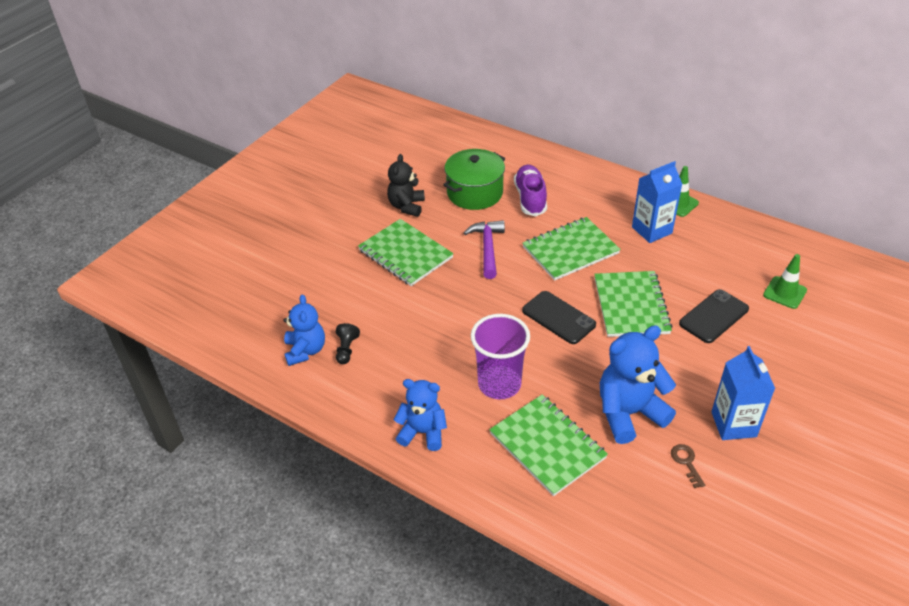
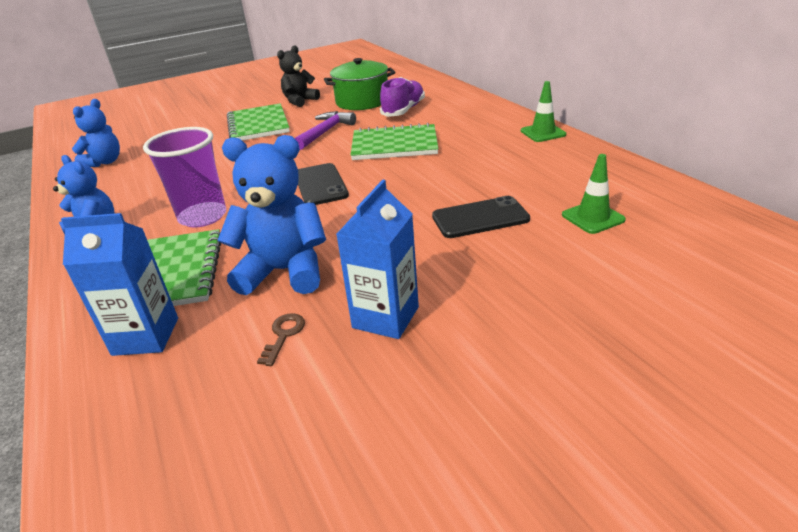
camera: 30 degrees right, 10 degrees down
black pawn [336,323,360,364] -> none
green notebook [594,271,673,337] -> none
blue carton [632,161,682,243] -> blue carton moved to [61,213,178,356]

